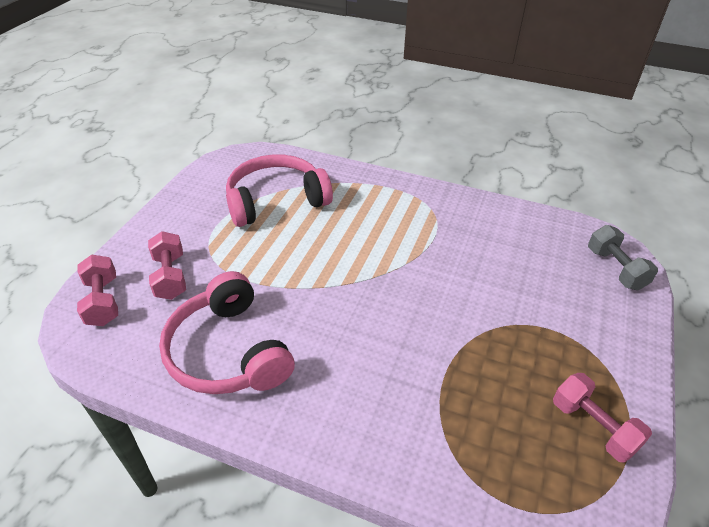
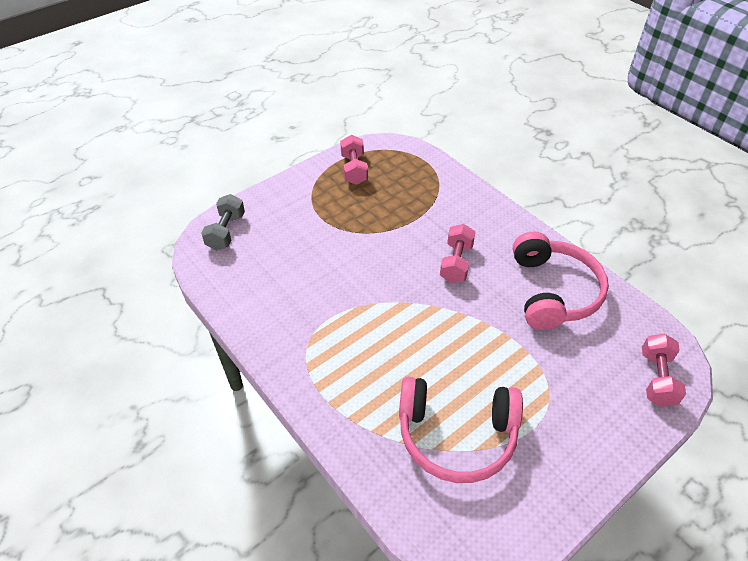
camera: 150 degrees left, 5 degrees up
pink dumbbell [148,231,186,300] -> pink dumbbell moved to [440,224,475,283]

